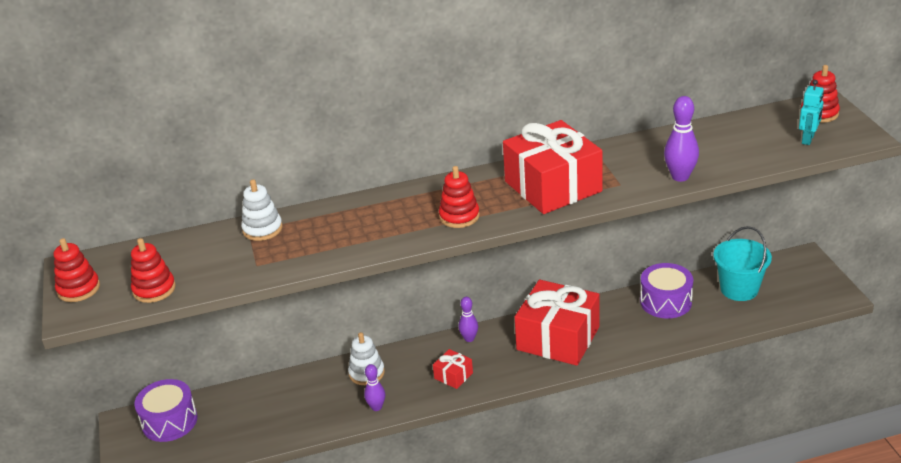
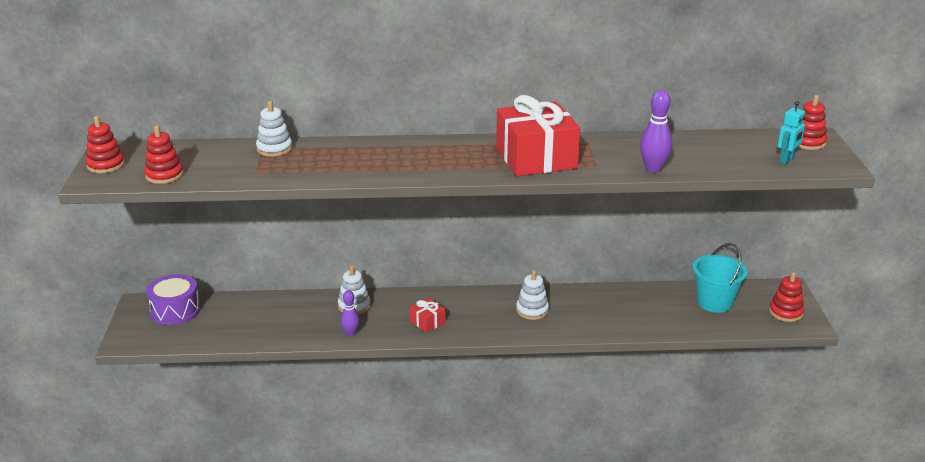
camera: 10 degrees right, 5 degrees down
red stacking toy [439,166,480,228] -> red stacking toy moved to [769,272,804,322]
purple bowling pin [459,297,478,342] -> none
red gift [515,280,600,366] -> white stacking toy [516,270,549,320]
purple drum [640,263,693,319] -> none

